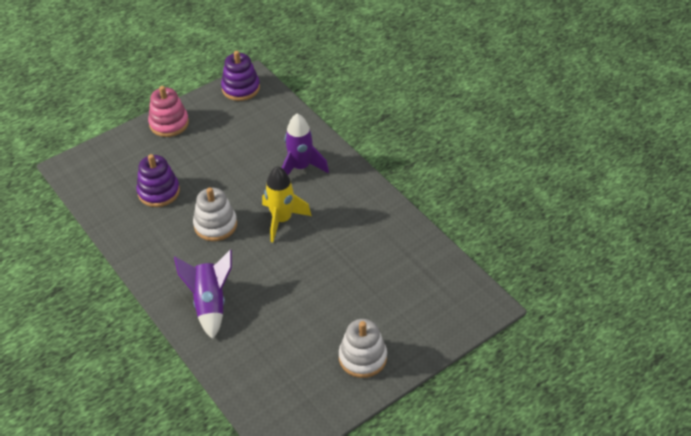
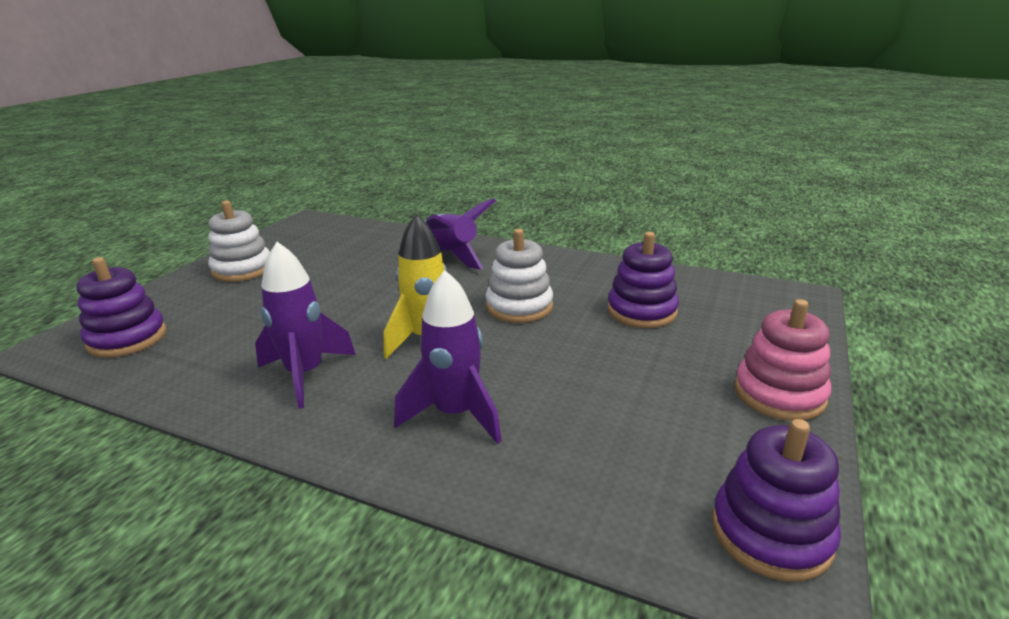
camera: 150 degrees right, 20 degrees down
none -> purple stacking toy [77,257,166,358]
none -> purple rocket [255,242,356,409]

